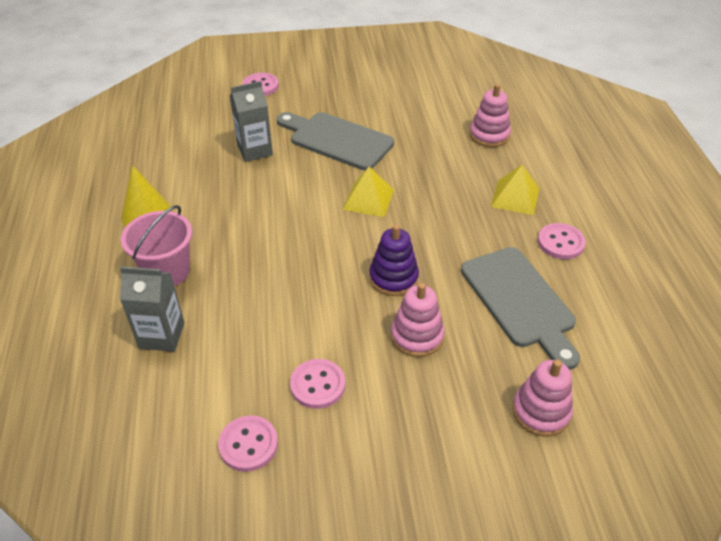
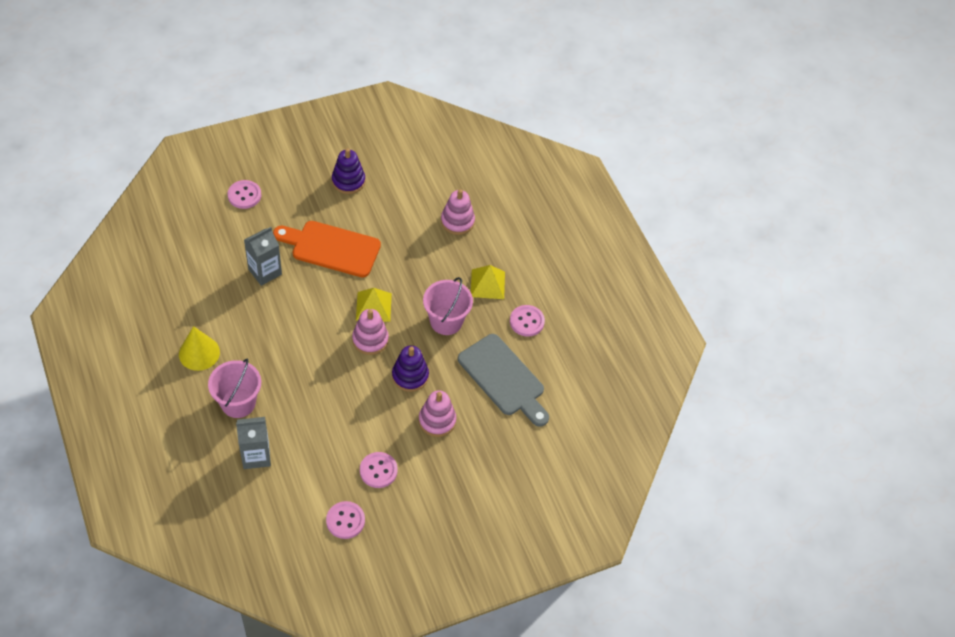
camera: 20 degrees left, 10 degrees up
grey cutting board [277,112,394,171] -> orange cutting board [273,221,381,277]
pink stacking toy [512,359,573,437] -> pink stacking toy moved to [352,309,389,355]
none -> purple stacking toy [332,148,365,194]
none -> pink bucket [423,277,473,335]

